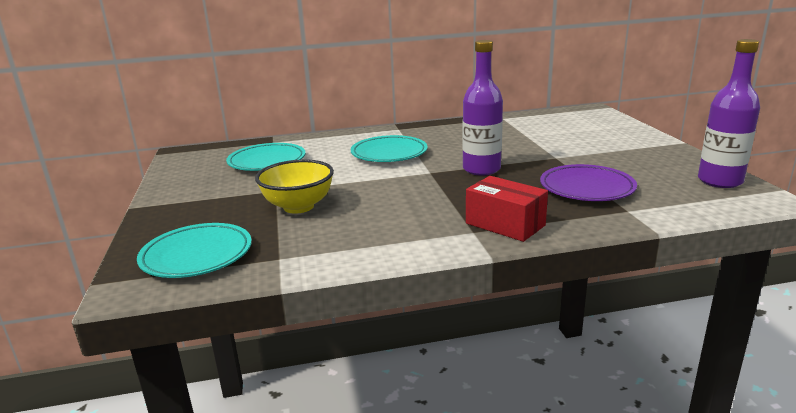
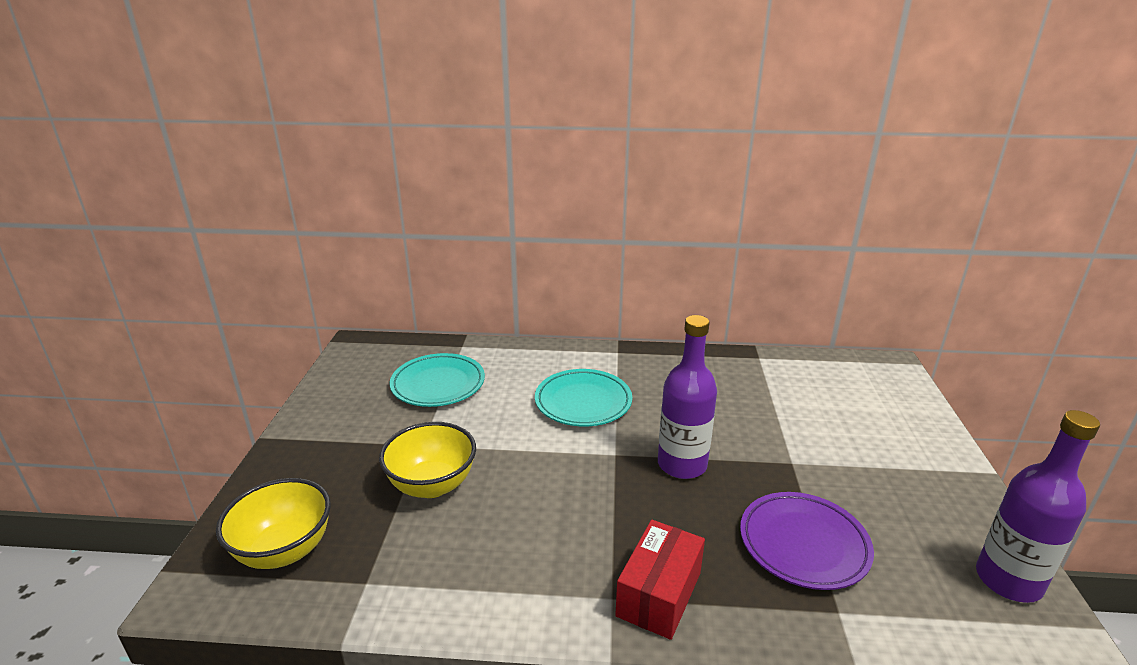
camera: 15 degrees right, 5 degrees up
turquoise plate [137,223,252,278] -> yellow bowl [216,478,331,569]
red box [466,176,548,242] -> red box turned 60 degrees clockwise [615,520,705,640]

